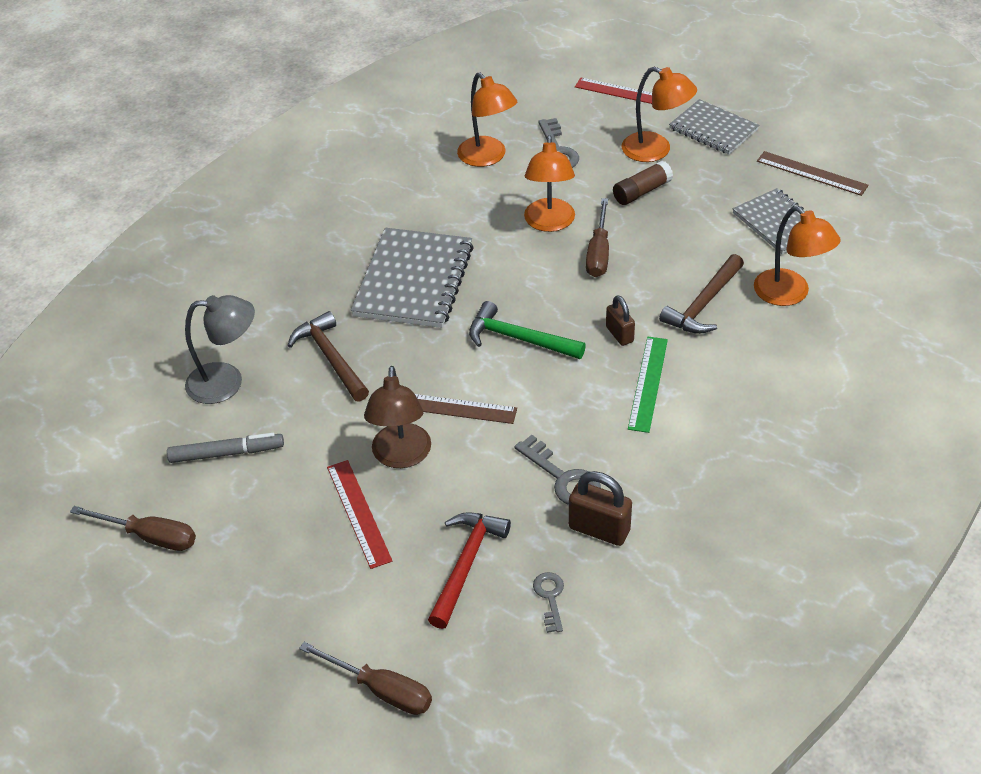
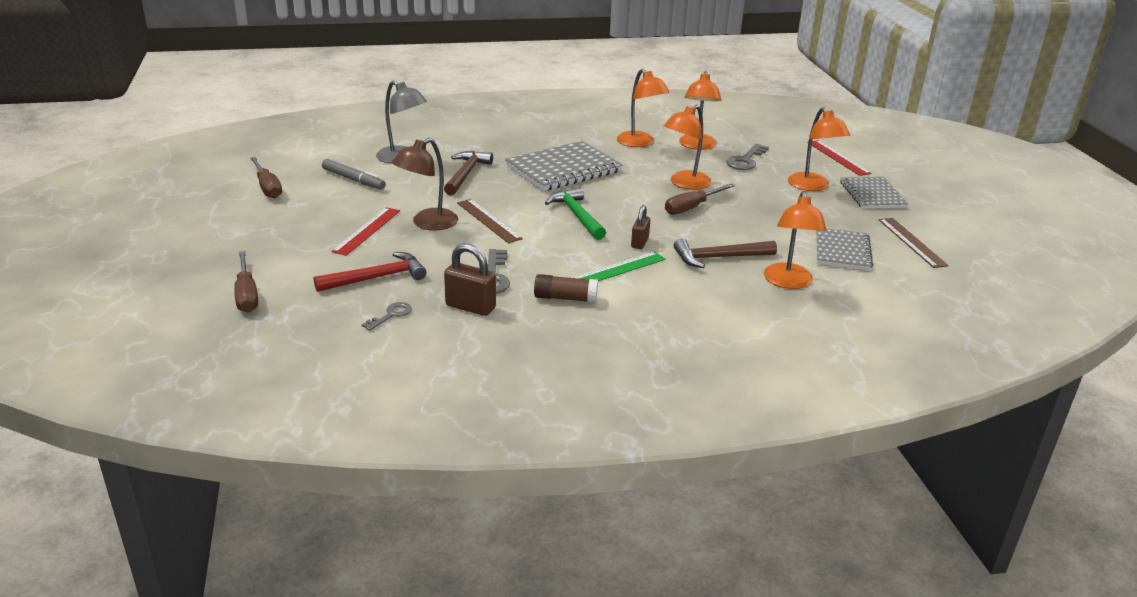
camera: 40 degrees right, 15 degrees down
brown padlock [569,471,632,546] -> brown padlock turned 45 degrees counterclockwise [444,243,496,316]
brown glue stick [613,160,673,205] -> brown glue stick moved to [534,274,598,303]
none -> orange lamp [617,69,669,147]

